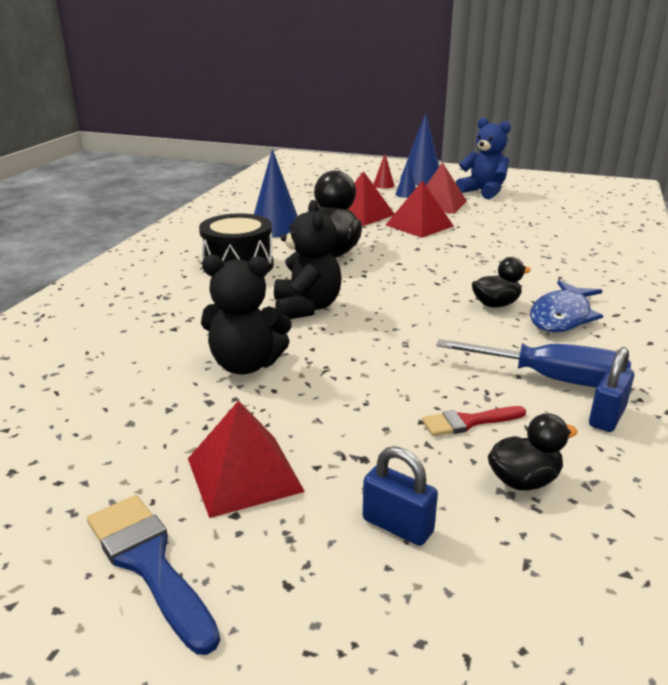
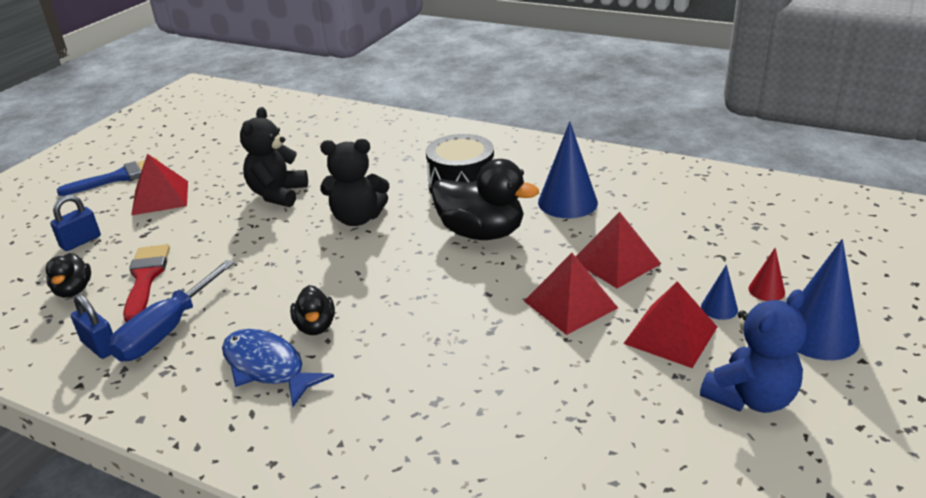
camera: 100 degrees right, 5 degrees up
red brush [422,406,526,436] -> red brush [123,244,170,322], size x1.56

